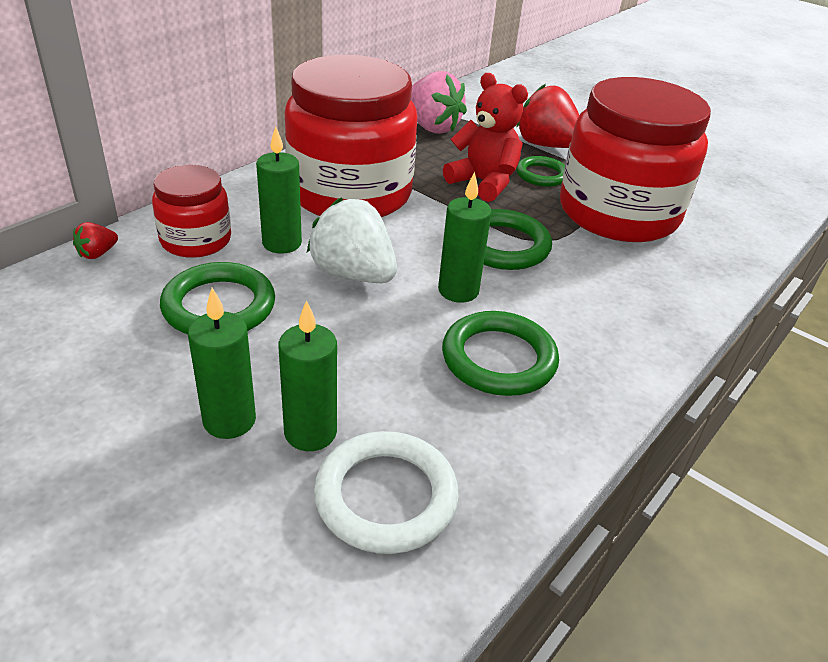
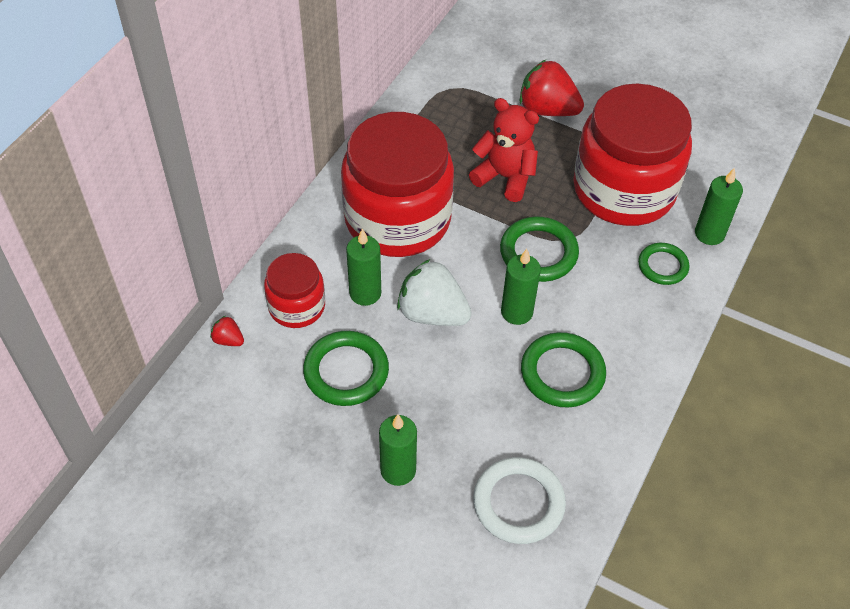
camera: 10 degrees left, 15 degrees up
red strawberry [73,222,118,259] -> red strawberry turned 90 degrees clockwise [210,316,244,346]
green candle [278,300,337,451] -> green candle moved to [695,167,743,245]
pink strawberry [411,71,467,134] -> none
green ring [516,156,565,187] -> green ring moved to [638,243,689,285]

